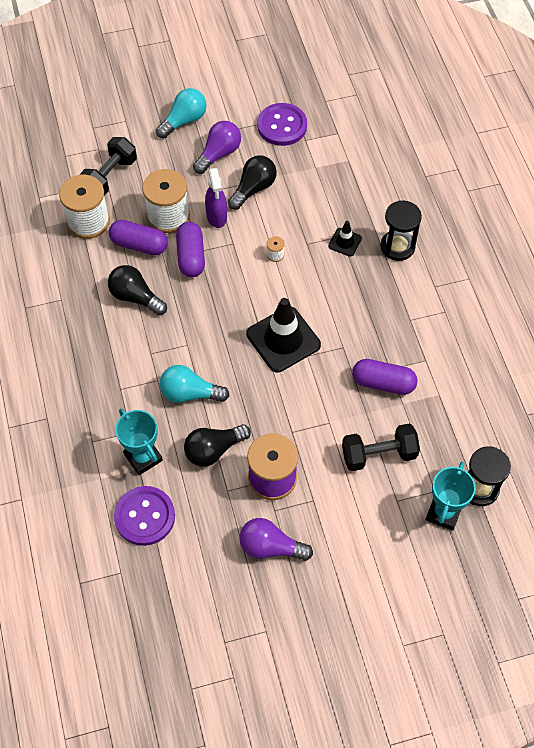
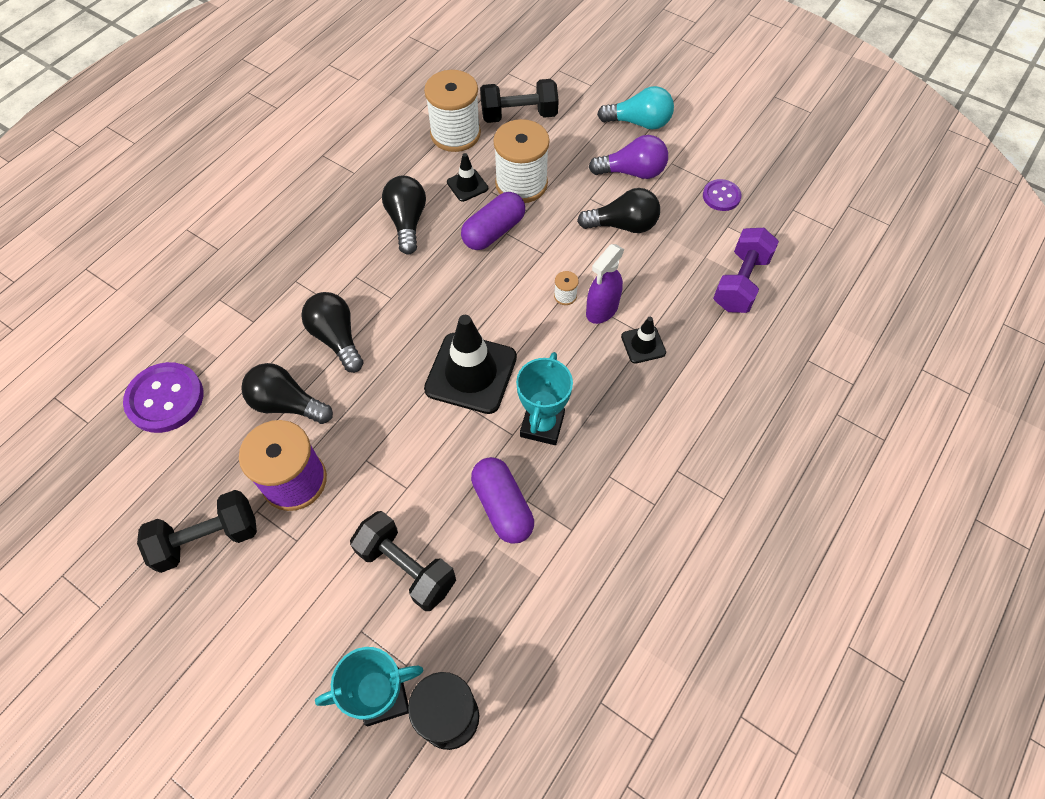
camera: 50 degrees right, 0 degrees up
purple capsule [109,220,168,255] -> black traffic cone [447,153,488,202]
turquoise trophy [116,409,163,475] -> turquoise trophy moved to [516,352,573,445]
turquoise light bulb [159,365,230,403] -> black light bulb [301,292,363,373]
purple spray bottle [205,168,227,228] -> purple spray bottle moved to [586,244,624,324]
purple light bulb [239,518,313,561] -> black dumbbell [137,490,257,573]
purple button [257,103,307,146] -> purple button [703,179,741,211], size x0.58
black hourglass [381,201,422,261] -> none
none -> purple dumbbell [713,228,779,313]

